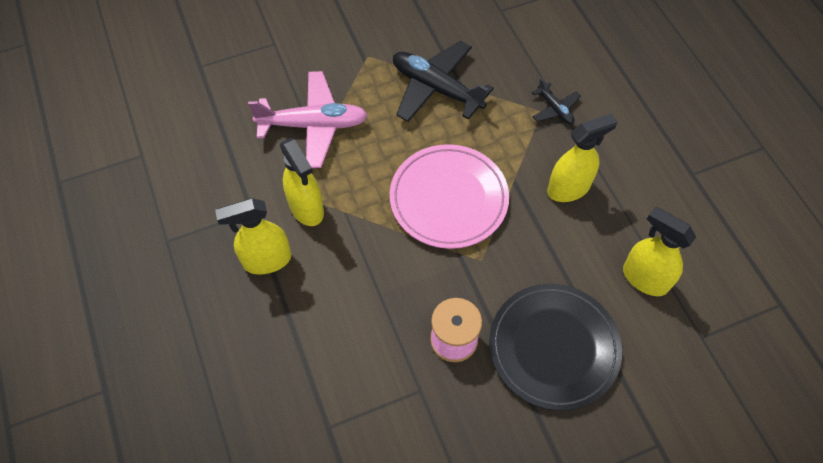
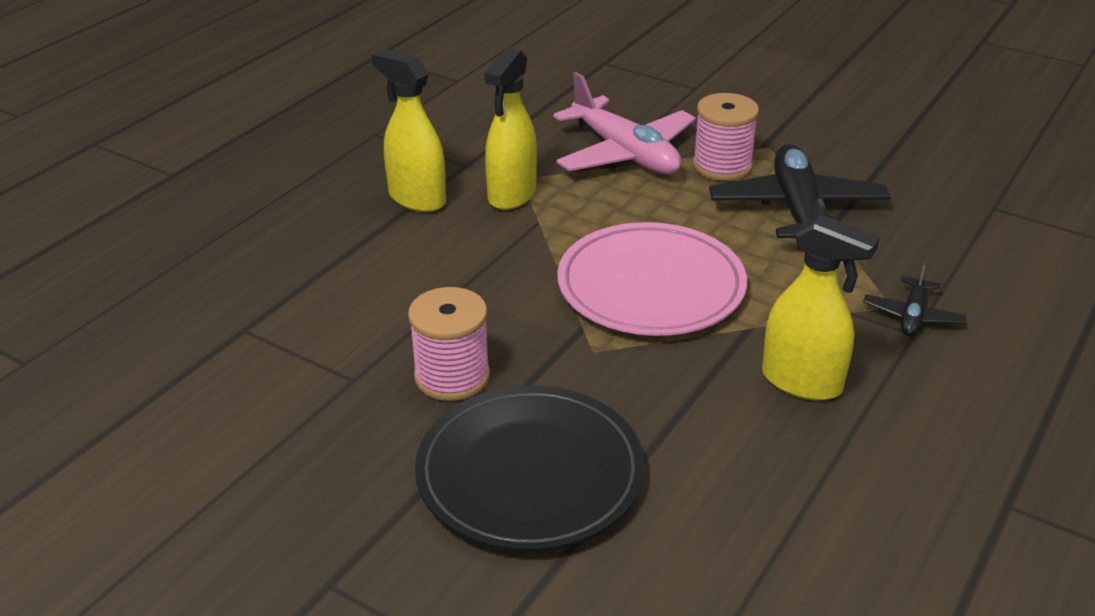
camera: 55 degrees right, 25 degrees down
yellow spray bottle [623,207,696,296] -> none
none -> pink spool [693,93,759,181]

